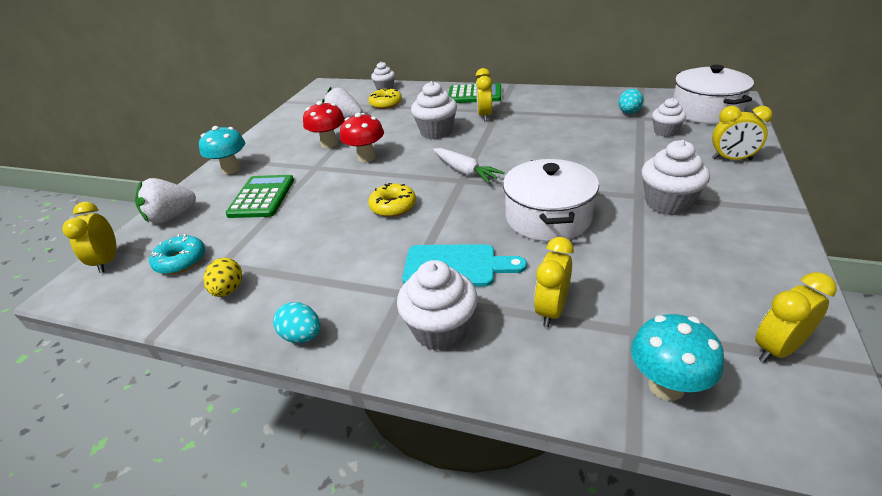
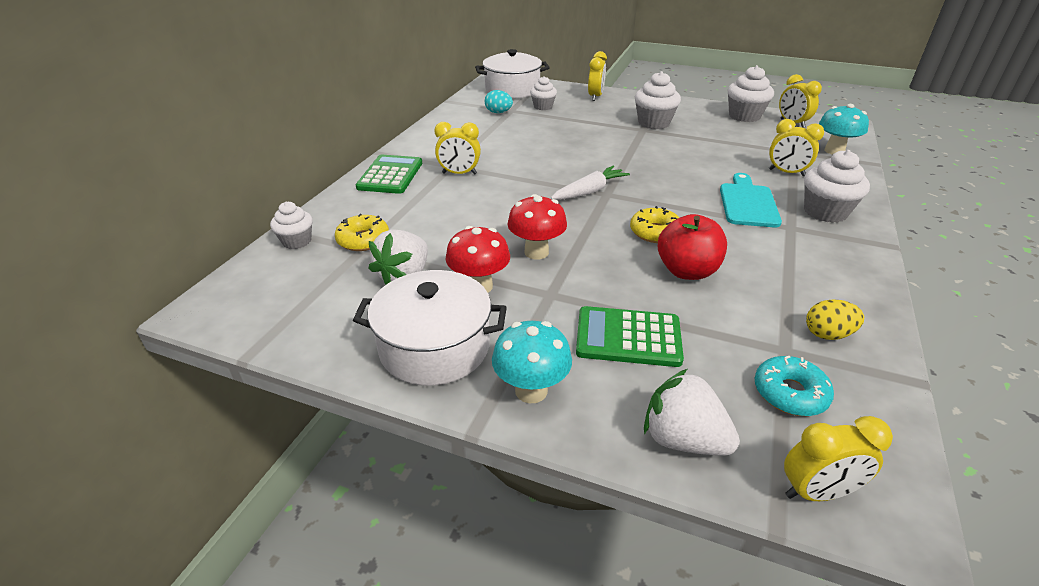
camera: 90 degrees left, 0 degrees up
white strawberry [135,178,196,224] -> white strawberry turned 150 degrees clockwise [644,369,740,456]
turquoise egg [273,302,320,343] -> none
white cupcake [411,81,457,139] -> white cupcake moved to [728,65,774,122]
white pot [503,159,599,242] -> white pot moved to [353,270,507,386]
none -> red apple [658,214,727,280]

